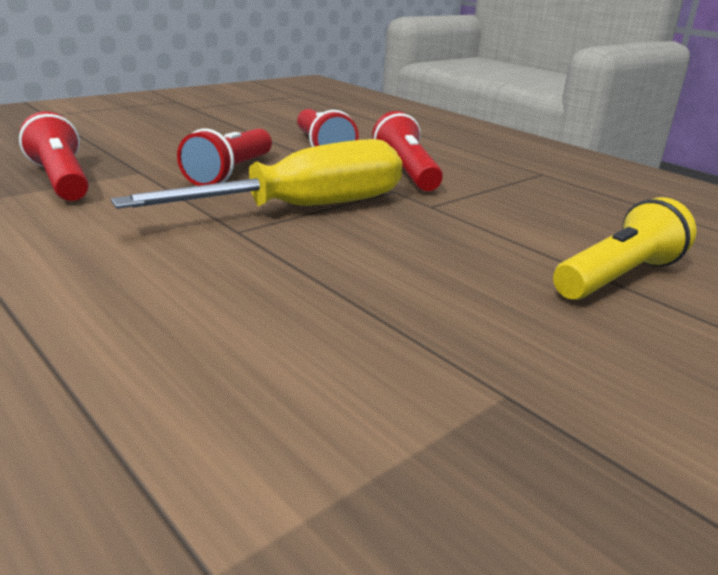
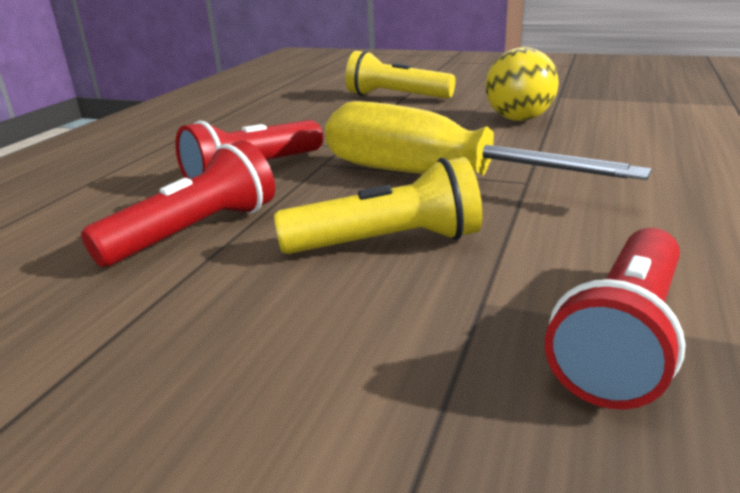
camera: 115 degrees left, 0 degrees up
red flashlight [177,129,272,186] -> yellow flashlight [274,157,482,254]
none -> yellow ball [485,47,559,121]

